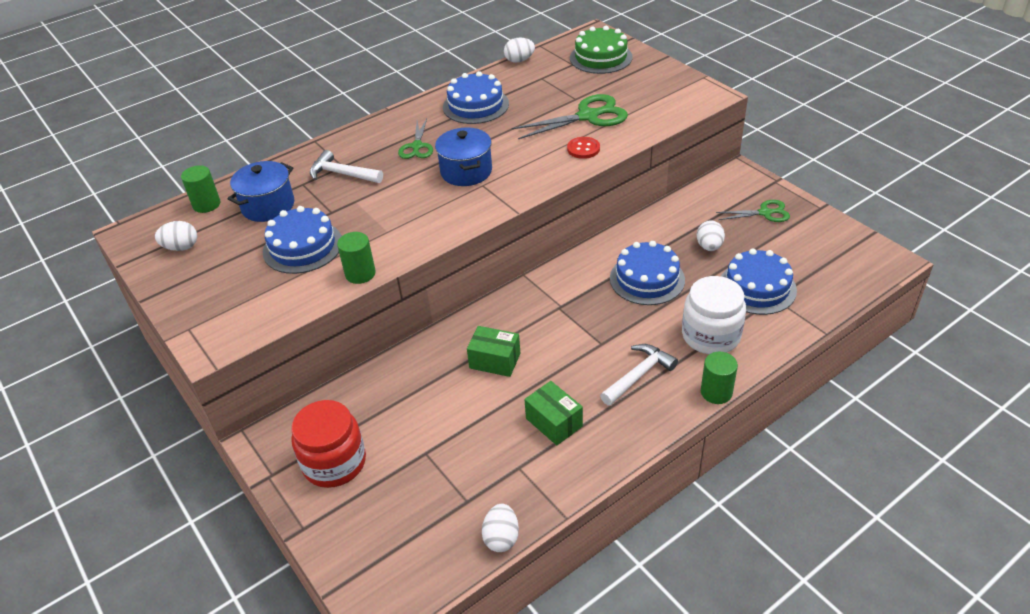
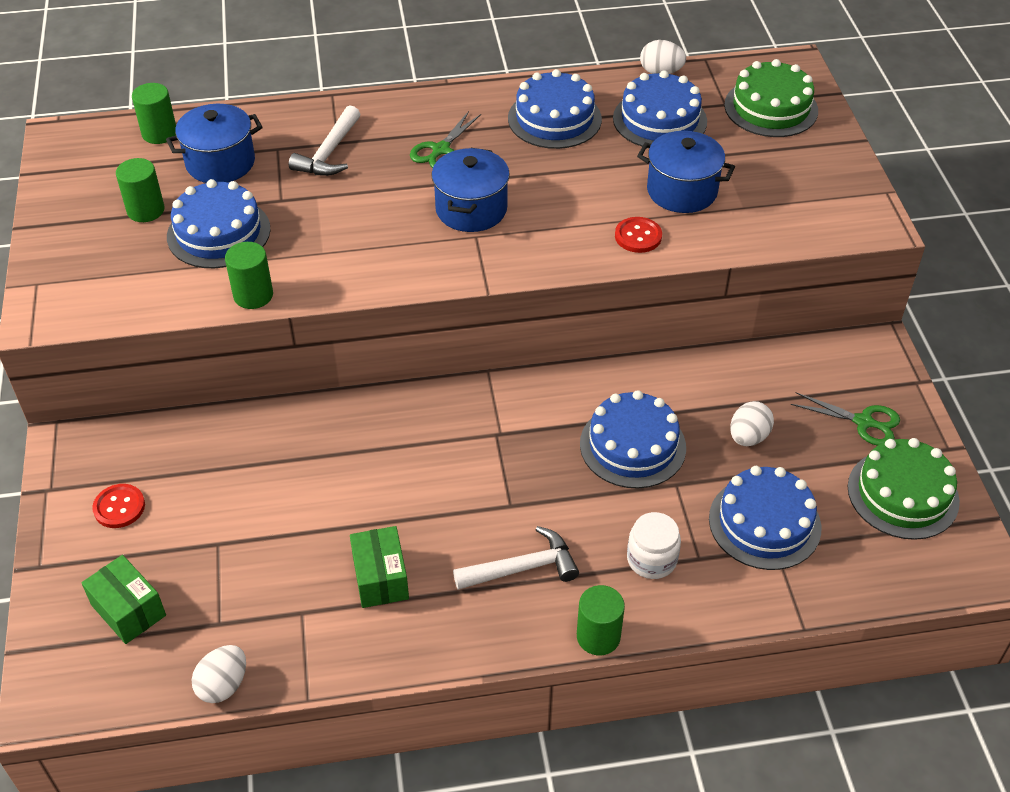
camera: 25 degrees right, 5 degrees up
white egg [155,221,197,251] -> none
red jar [291,400,366,488] -> red button [92,484,145,528]
white hammer [310,150,383,183] -> white hammer turned 120 degrees counterclockwise [289,106,360,176]
green box [467,326,520,377] -> green box moved to [81,555,166,644]
green scissors [512,94,628,139] -> blue pot [637,131,735,213]
white jar [682,276,746,354] -> white jar [627,512,681,579], size x0.61
none -> green cylinder [116,158,164,222]
none -> blue cake [613,70,707,148]
none -> green cake [848,438,960,540]

